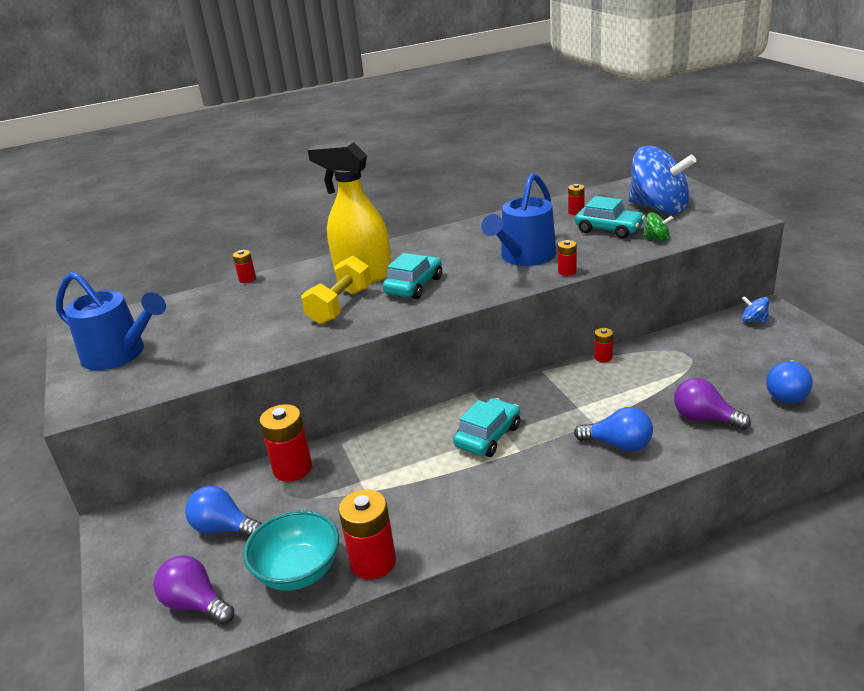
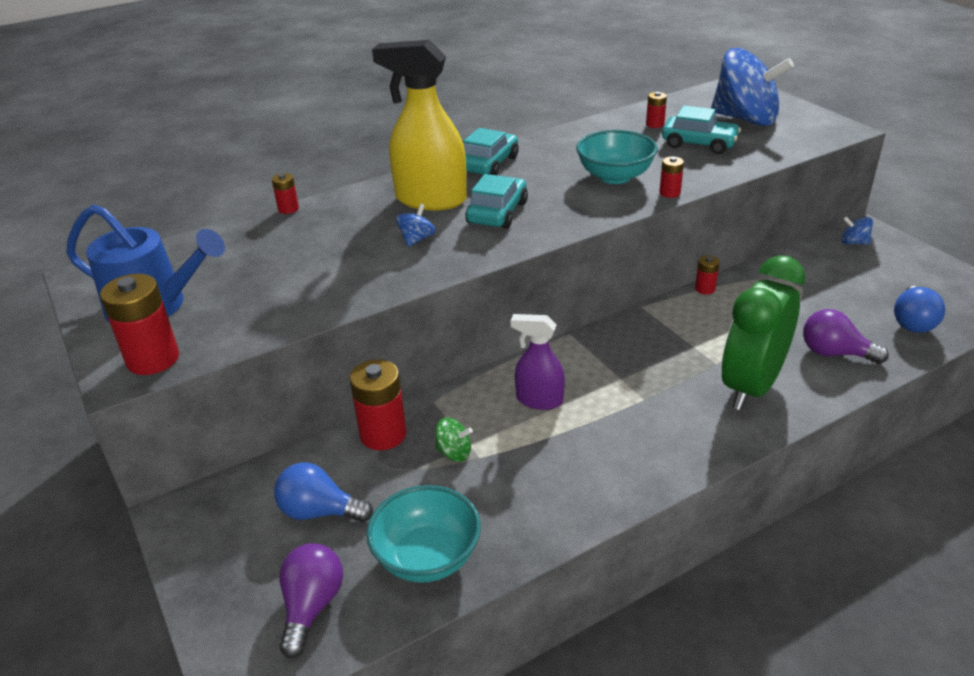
camera: 10 degrees left, 5 degrees up
purple light bulb [154,555,234,625] -> purple light bulb turned 75 degrees clockwise [279,543,343,658]
yellow dumbbell [301,255,371,325] -> blue spinning top [395,204,436,247]
red battery [338,489,396,580] -> red battery moved to [100,274,179,375]
turquoise car [453,398,520,457] -> turquoise car moved to [463,128,519,175]
blue watering can [481,173,556,266] -> turquoise bowl [576,130,658,184]
blue light bulb [574,407,653,452] -> green clock [721,255,805,410]
green spinning top [643,212,674,241] -> green spinning top moved to [435,417,473,462]
none -> purple spray bottle [511,314,565,410]

